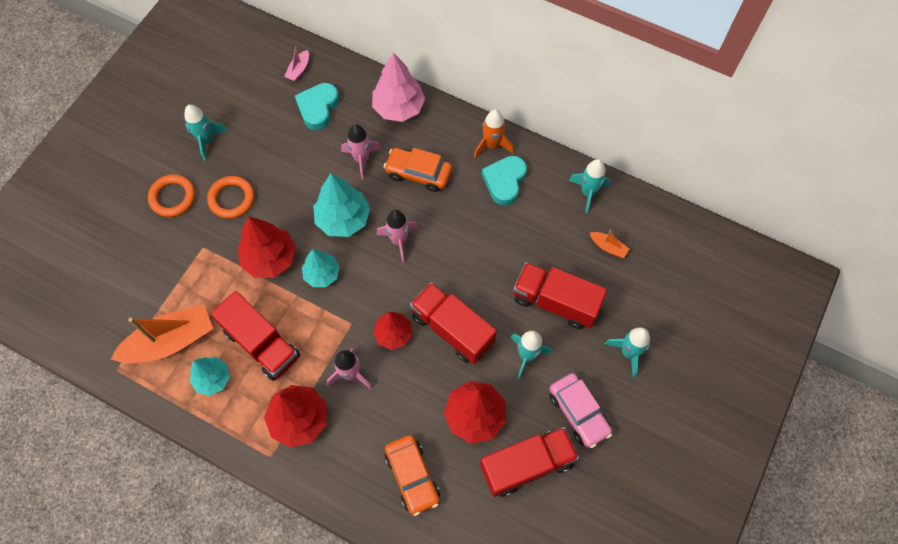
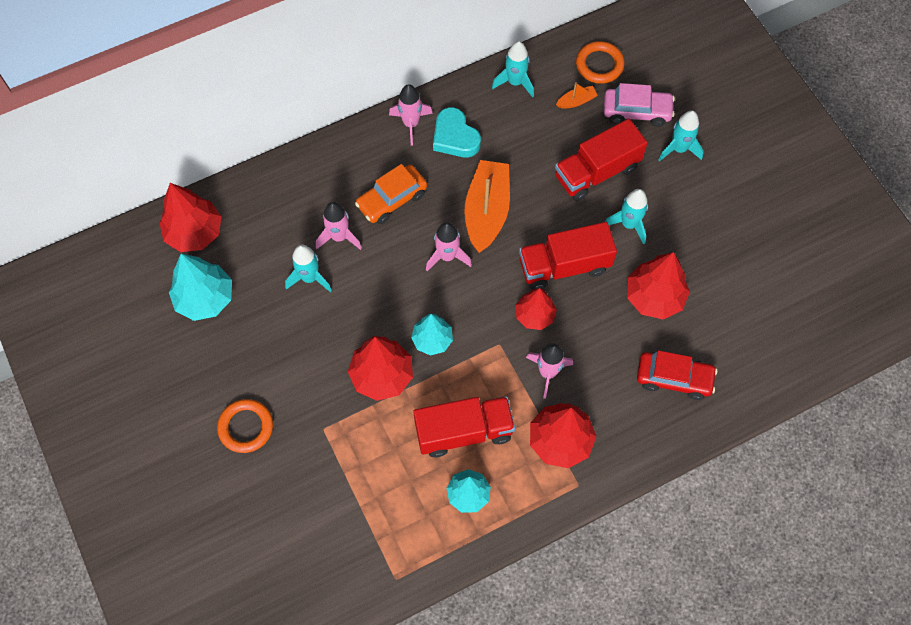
camera: 55 degrees left, 0 degrees up
orange boat [111,304,213,363] -> orange boat moved to [464,160,510,253]
turquoise rocket [184,104,228,161] -> turquoise rocket moved to [285,244,332,292]
orange ring [207,176,254,219] -> orange ring moved to [576,41,625,84]
pink boat [284,47,309,81] -> red tree [159,183,222,252]
turquoise heart [295,83,339,130] -> none
turquoise tree [313,173,370,237] -> turquoise tree moved to [169,254,232,321]
pink tree [372,52,425,122] -> none
orange car [385,435,440,516] -> red car [637,350,717,400]
orange rocket [474,109,514,158] -> pink rocket [389,84,433,146]
red truck [480,427,579,497] -> none
pink car [550,373,612,448] -> pink car moved to [604,83,675,127]

